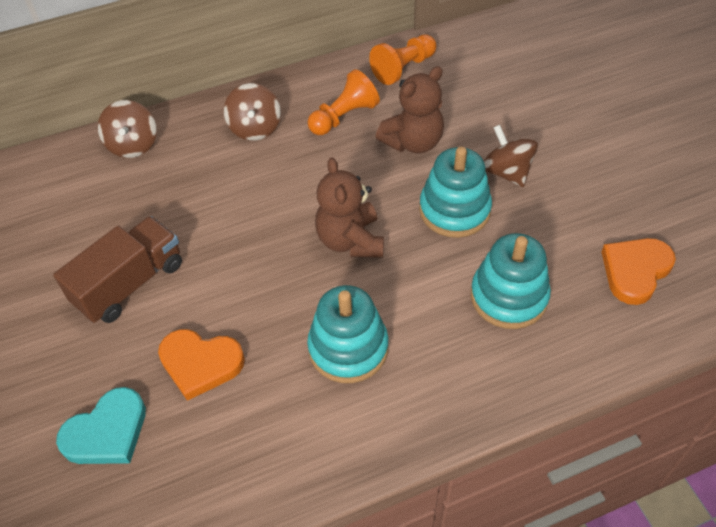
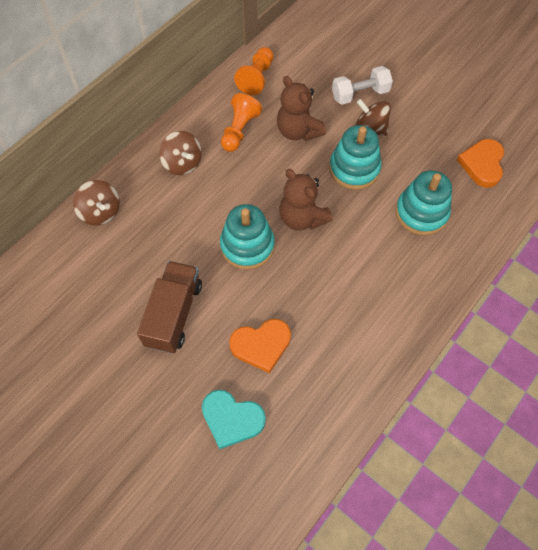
camera: 30 degrees left, 10 degrees up
turquoise heart [56,387,146,464] -> turquoise heart turned 90 degrees clockwise [202,390,266,449]
turquoise stacking toy [307,285,388,383] -> turquoise stacking toy moved to [220,204,275,270]
brown teddy bear [375,66,444,154] -> brown teddy bear turned 120 degrees clockwise [277,76,326,141]
none -> white dumbbell [332,66,393,104]

